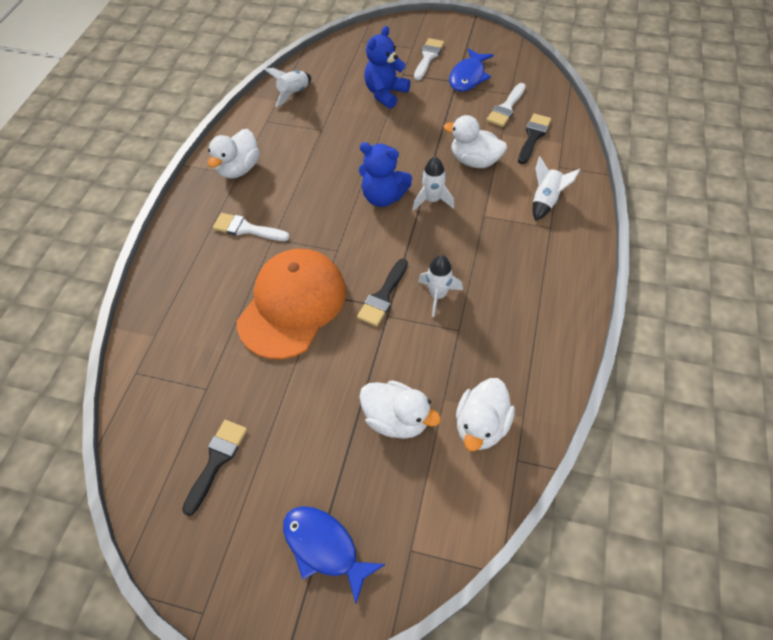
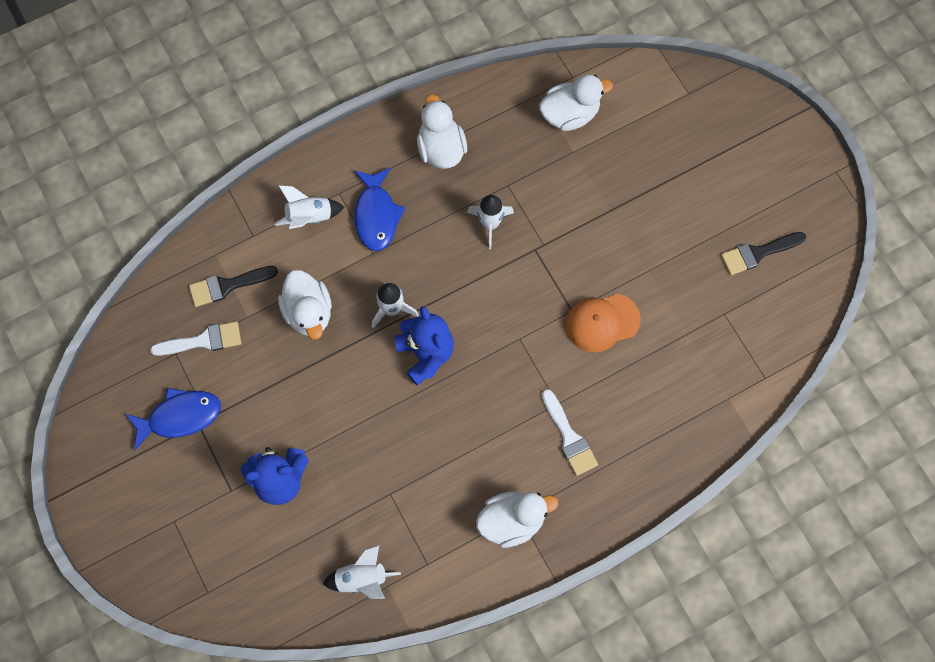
camera: 135 degrees left, 15 degrees up
orange cap [237,249,346,359] -> orange cap [565,294,641,353], size x0.57
blue fish [283,506,386,604] -> blue fish moved to [354,168,405,251]
black brush [357,259,408,326] -> none
white duck [359,380,441,439] -> white duck moved to [417,94,467,169]
white brush [414,38,444,80] -> none

